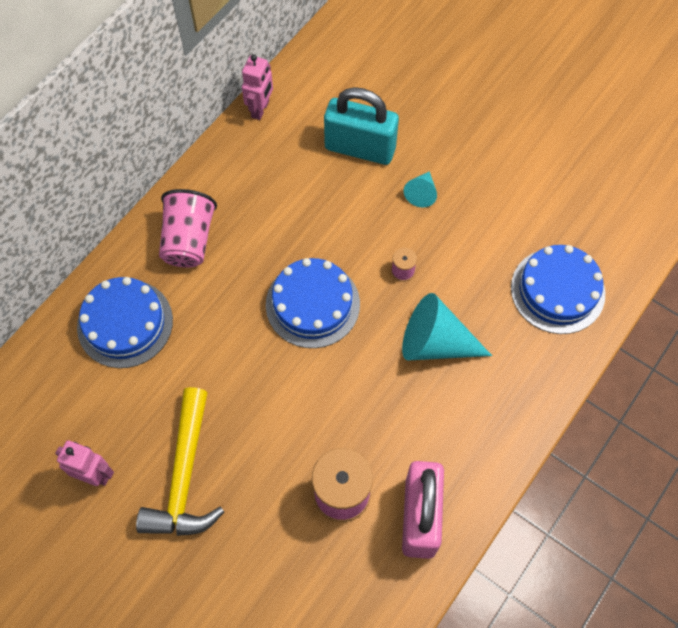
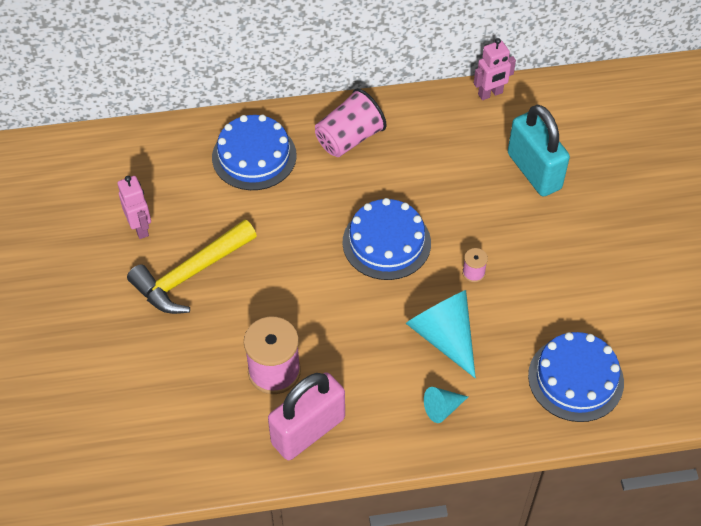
camera: 45 degrees right, 10 degrees down
turquoise cone [404,171,437,208] -> turquoise cone moved to [424,387,468,423]

